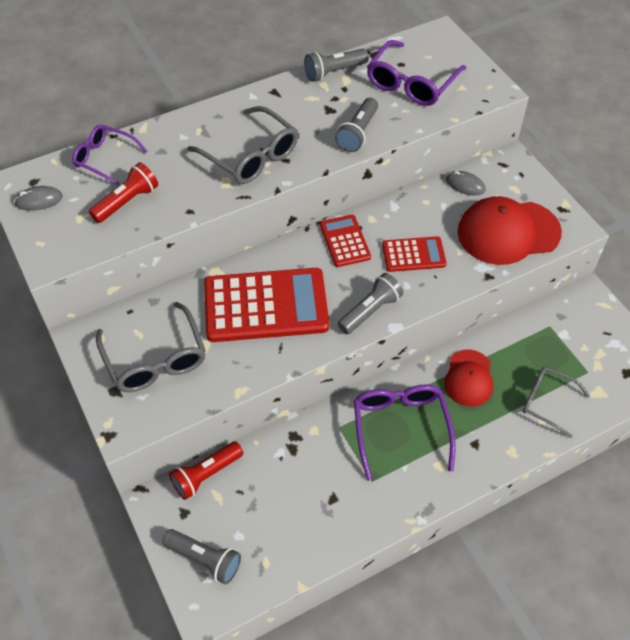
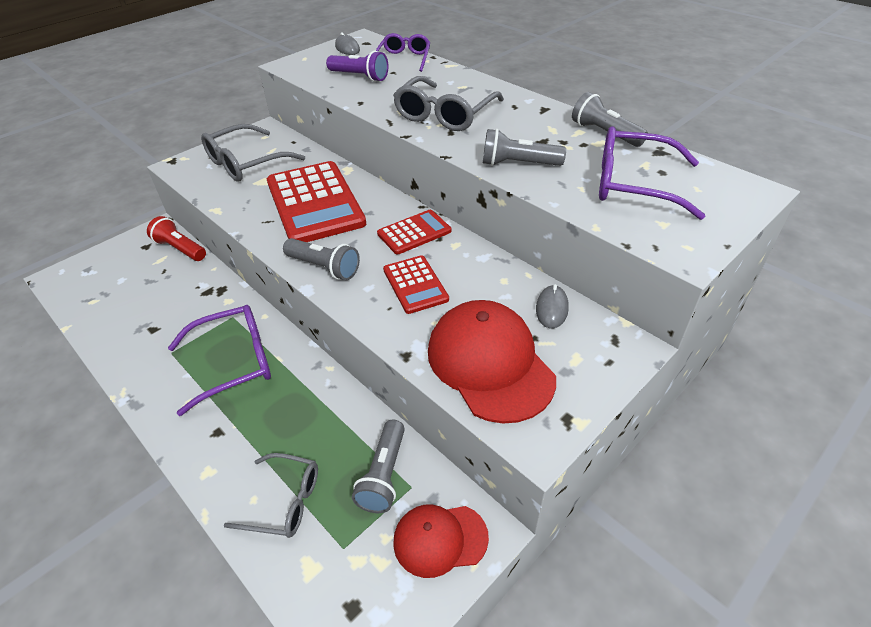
camera: 75 degrees right, 10 degrees down
red flashlight [89,162,158,223] -> purple flashlight [326,51,388,82]
grey flashlight [162,529,241,584] -> grey flashlight moved to [352,420,405,513]
red cap [444,350,493,407] -> red cap moved to [393,505,489,578]
grey glasses [523,367,590,438] -> grey glasses turned 90 degrees clockwise [224,453,318,538]

